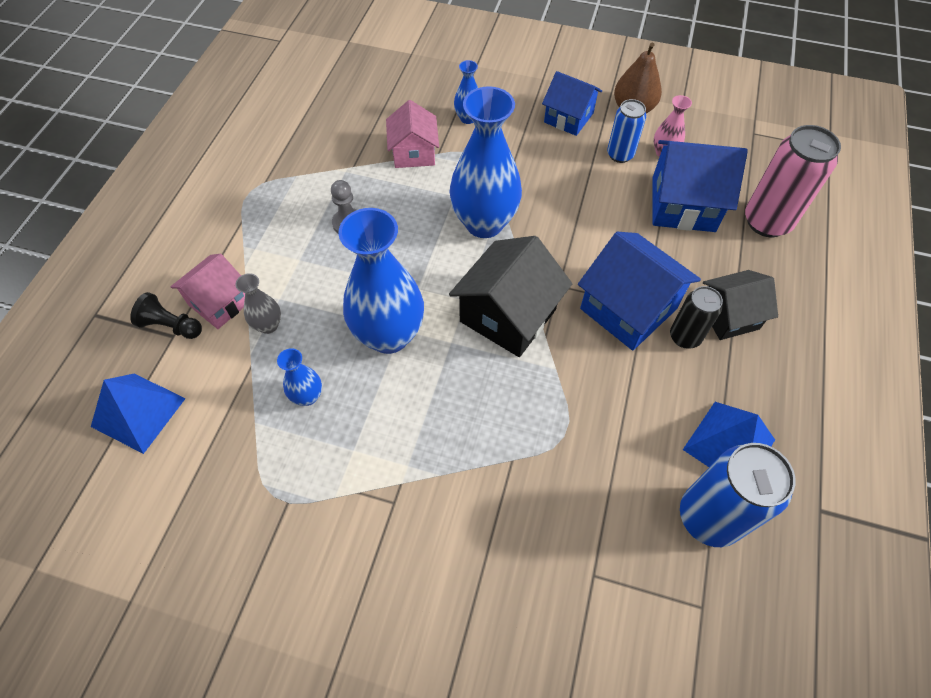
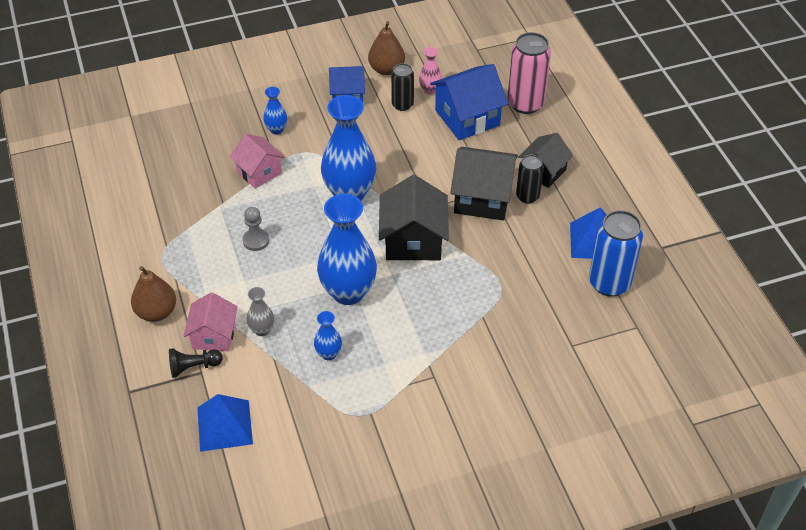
camera: 35 degrees left, 10 degrees down
blue house [578,232,701,351] -> black house [450,147,518,220]
blue can [607,99,646,163] -> black can [391,63,414,111]
none -> brown pear [131,266,176,322]

